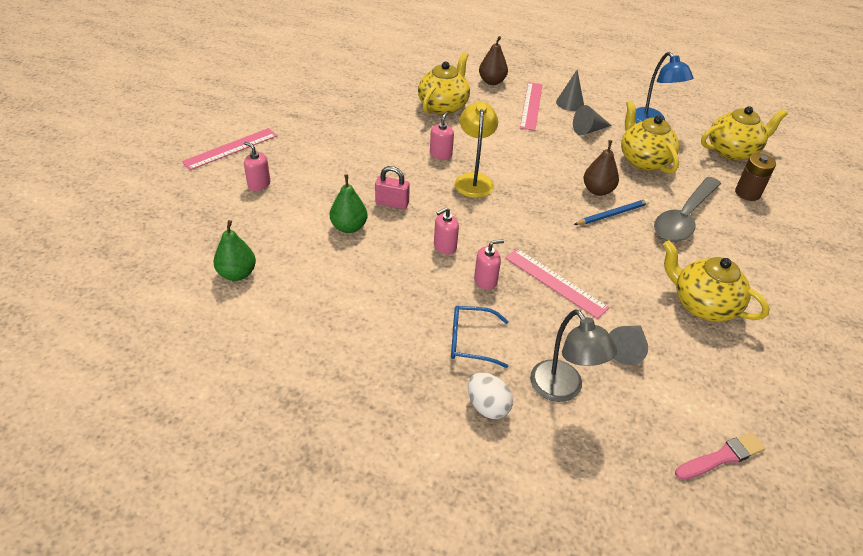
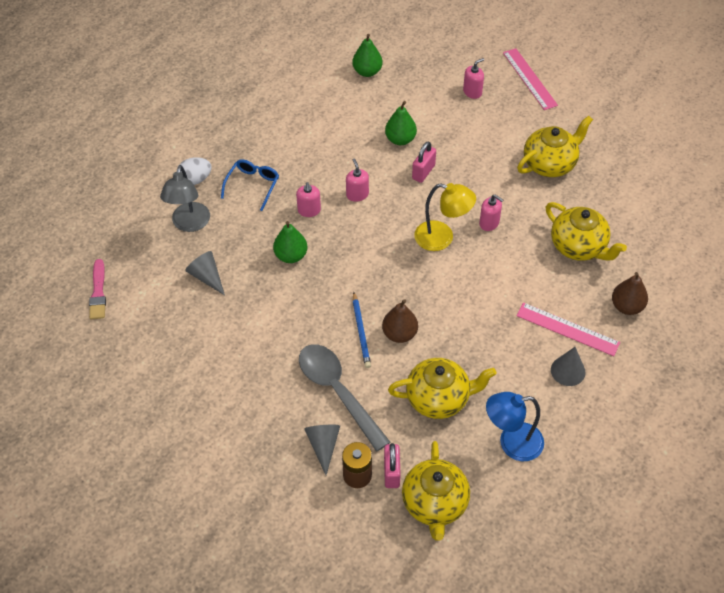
camera: 110 degrees right, 10 degrees up
pink ruler [505,248,609,319] -> green pear [273,221,308,263]
grey lamp [530,310,617,402] -> grey lamp turned 75 degrees counterclockwise [160,165,210,232]
grey cone [573,105,612,135] -> grey cone moved to [304,425,340,475]
yellow teapot [663,240,770,322] -> yellow teapot moved to [517,116,593,177]
none -> pink padlock [384,443,401,488]

